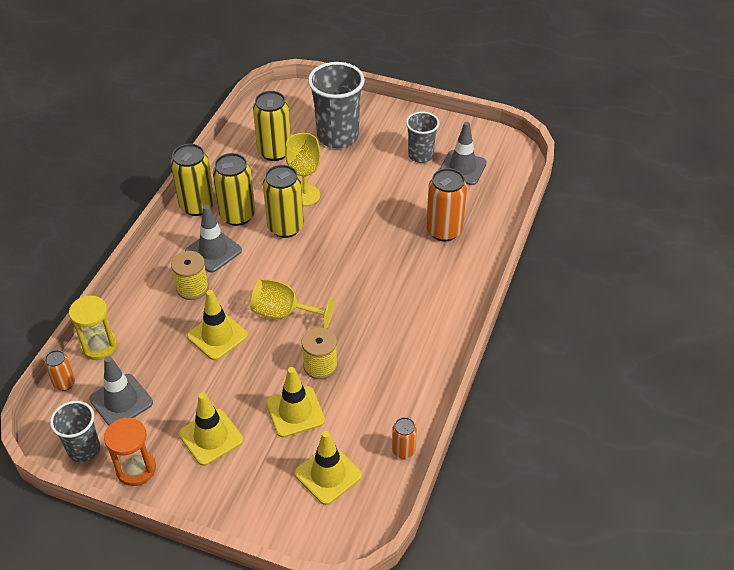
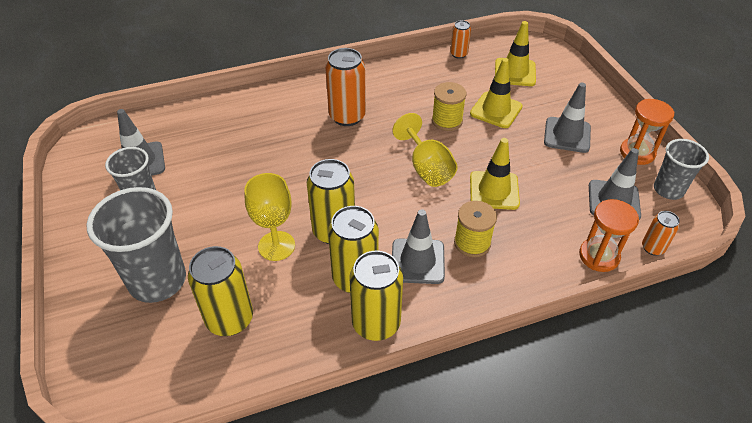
camera: 130 degrees left, 0 degrees up
yellow hourglass [69,296,117,360] -> orange hourglass [579,199,639,272]
yellow traffic cone [179,393,243,466] -> grey traffic cone [544,83,591,153]
orange can [426,168,467,241] -> orange can moved to [325,48,366,126]

